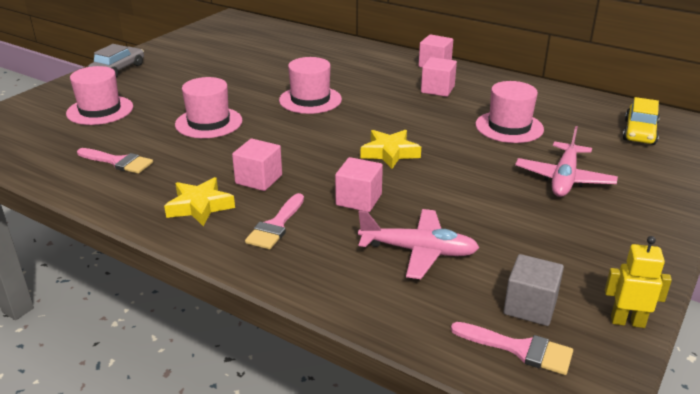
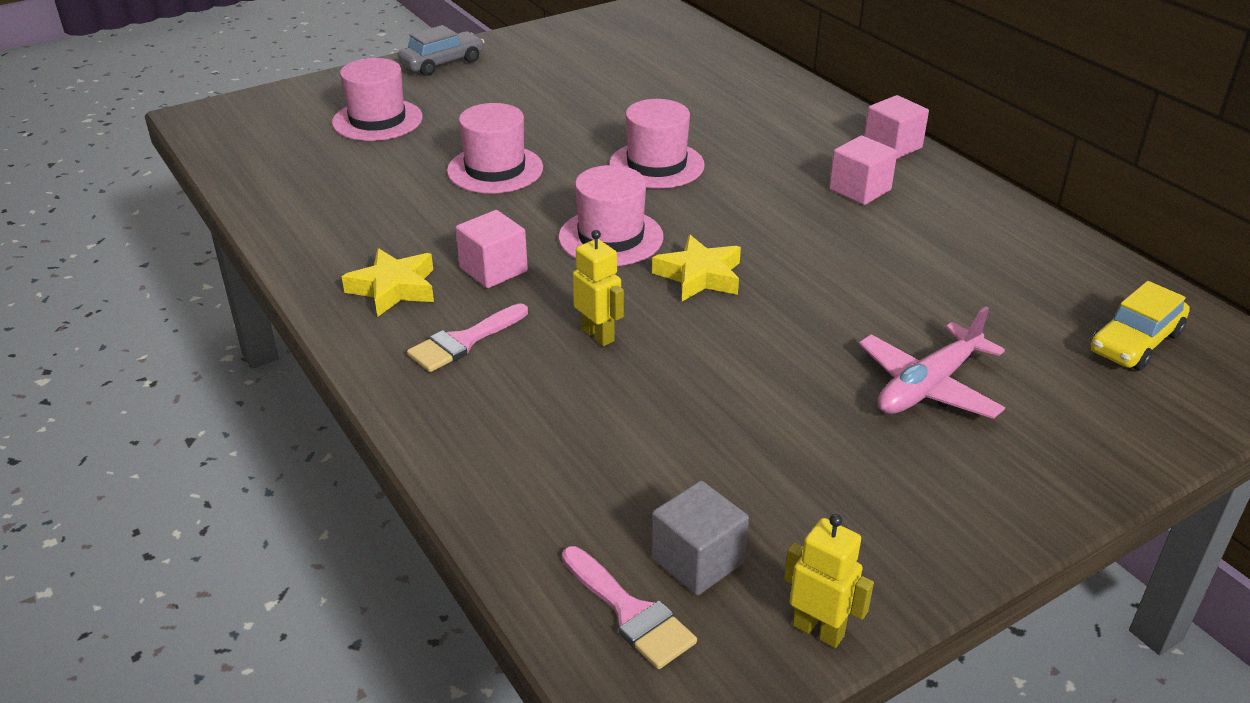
camera: 25 degrees right, 5 degrees up
pink brush [77,148,153,174] -> none
pink cube [335,157,383,212] -> yellow robot [573,230,624,346]
pink plane [358,209,479,279] -> none
pink hat [475,81,544,143] -> pink hat moved to [559,165,664,266]

